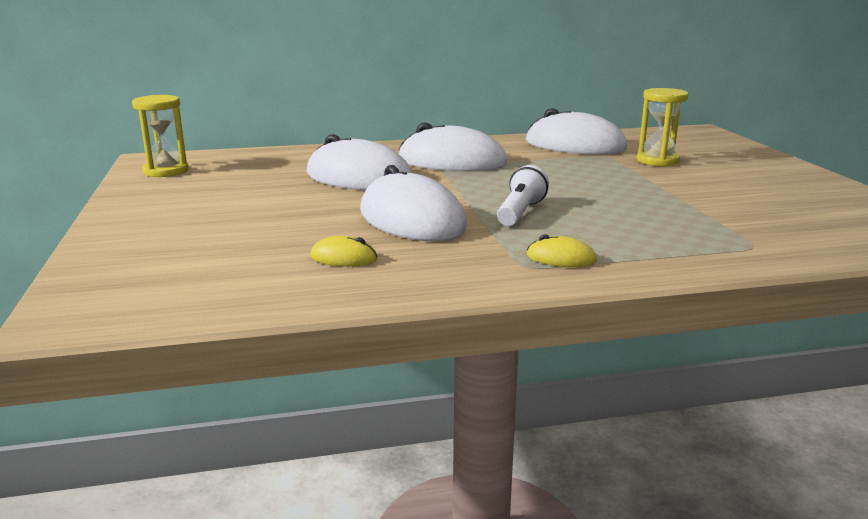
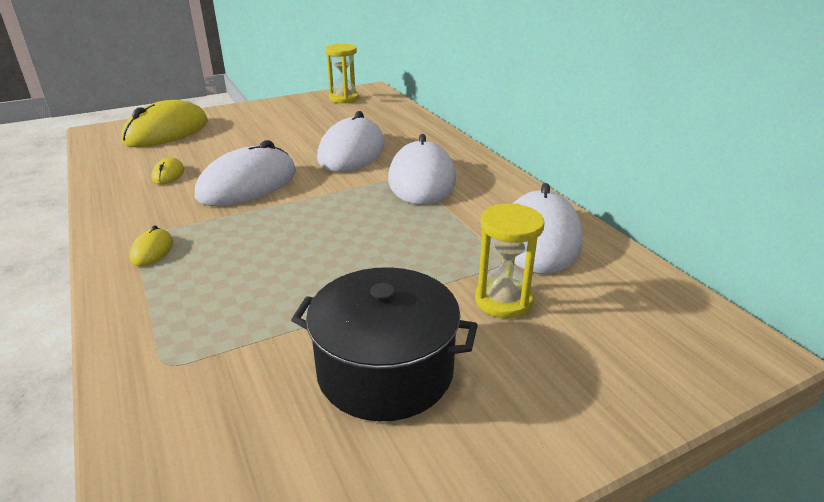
camera: 75 degrees right, 10 degrees up
white flashlight [497,165,549,226] -> none
none -> yellow mouse [121,100,208,147]
none -> black pot [291,267,478,421]

